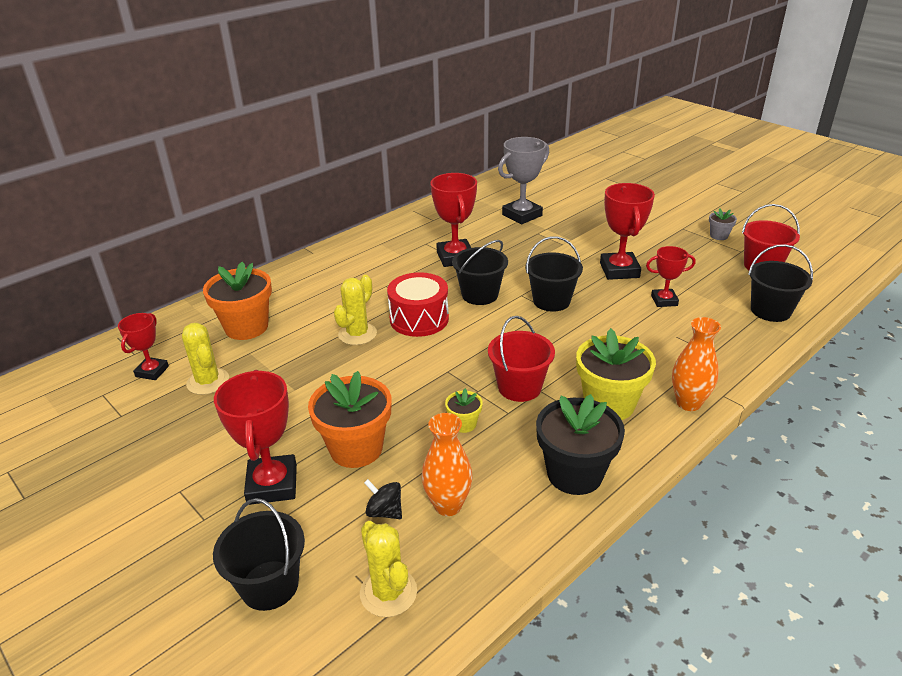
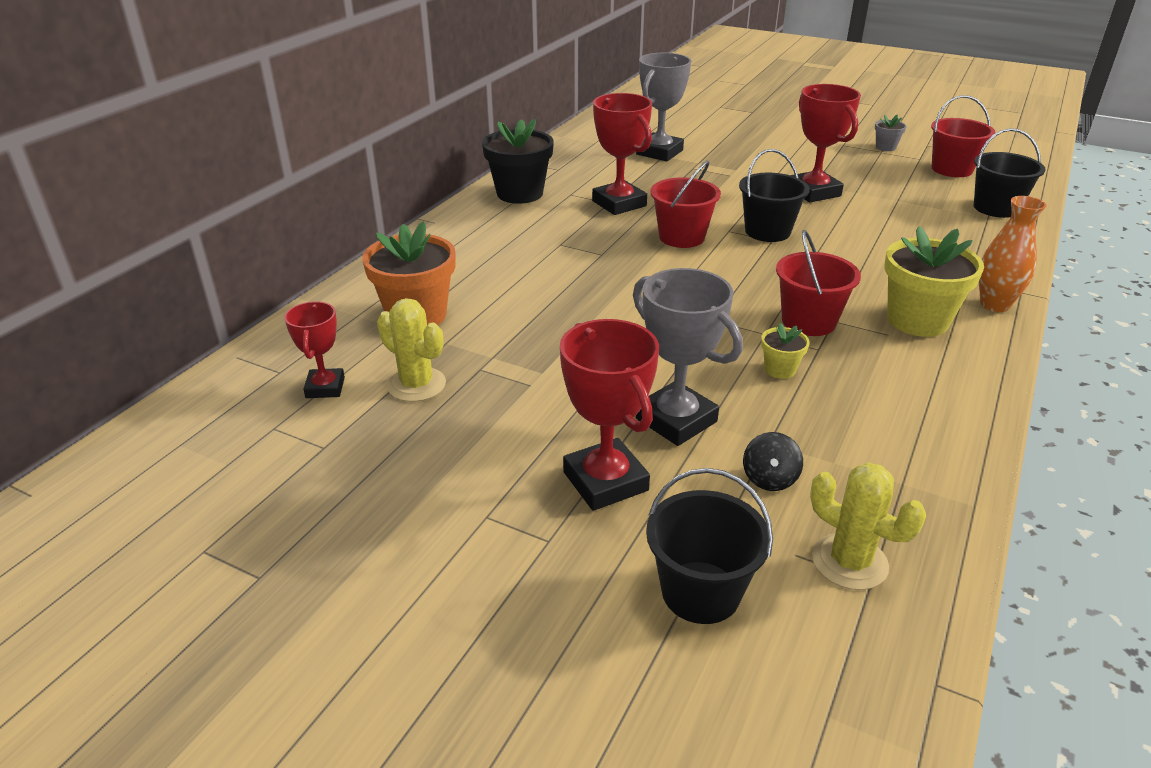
camera: 20 degrees left, 0 degrees up
orange flower pot [308,371,391,468] -> grey trophy [633,268,743,446]
yellow cactus [334,275,377,345] -> none
black spinning top [364,479,402,519] -> black spinning top turned 90 degrees counterclockwise [743,432,803,491]
red drum [387,272,449,337] -> none
orange vase [421,413,473,516] -> none
black bucket [452,240,508,305] -> red bucket [650,161,721,248]
black flower pot [536,394,625,495] -> black flower pot moved to [482,119,554,204]
red trophy [646,246,696,307] -> none

